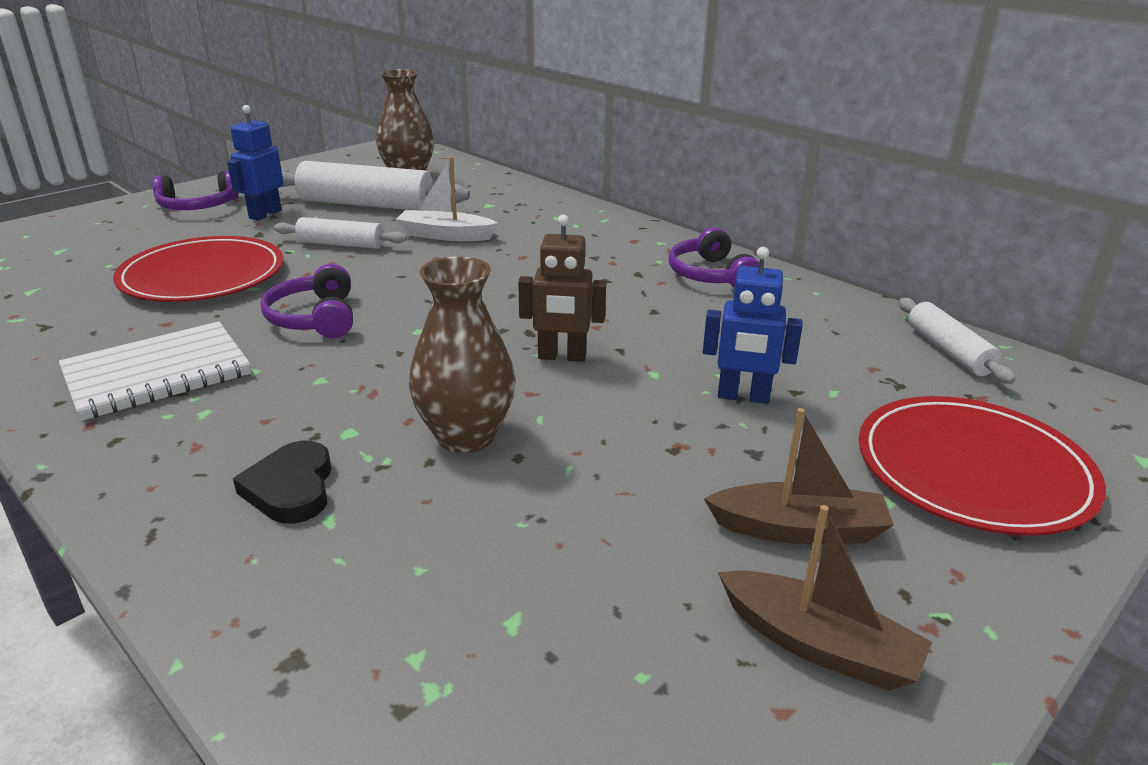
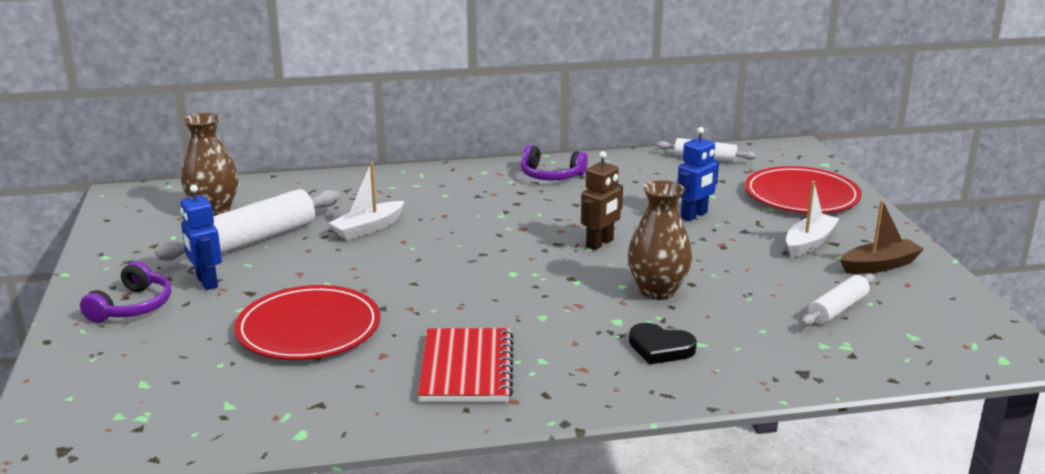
camera: 55 degrees left, 5 degrees down
white notebook [59,321,251,421] -> red notebook [418,328,514,402]
purple headphones [261,264,353,338] -> none
white rolling pin [274,217,407,249] -> white rolling pin moved to [801,274,875,326]
brown boat [704,408,894,544] -> white boat [786,181,839,257]

